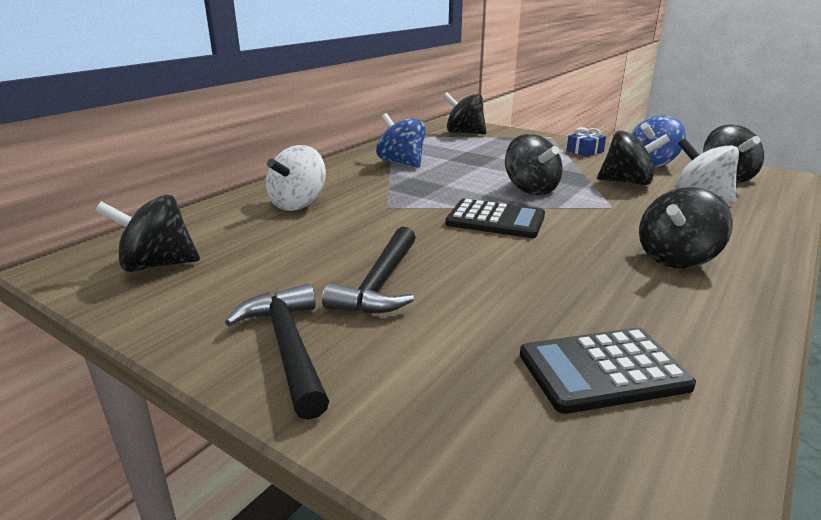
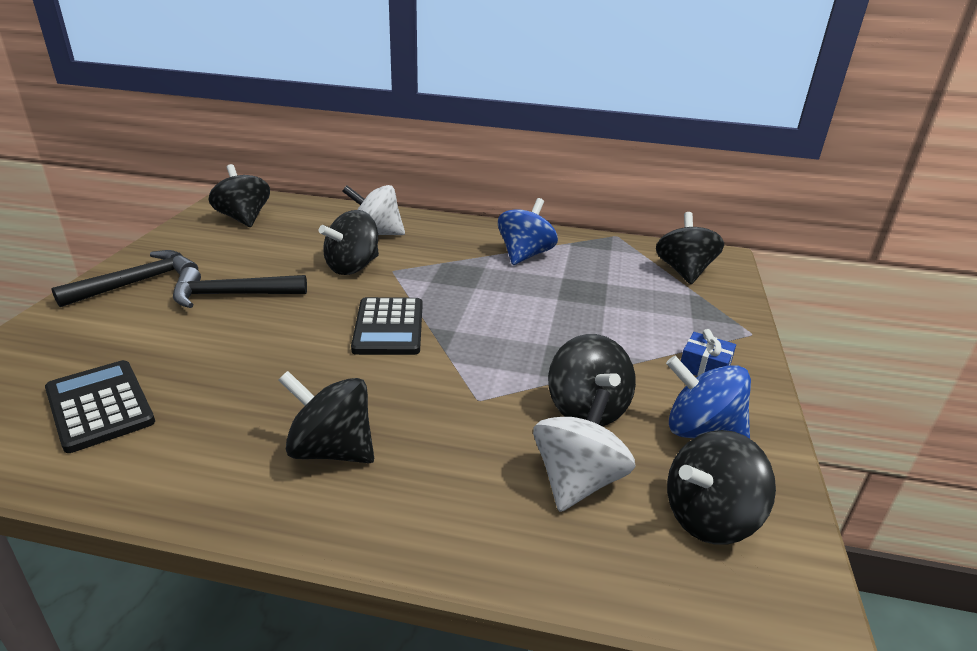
camera: 65 degrees right, 5 degrees up
black spinning top [505,134,562,195] -> black spinning top moved to [319,210,379,275]

